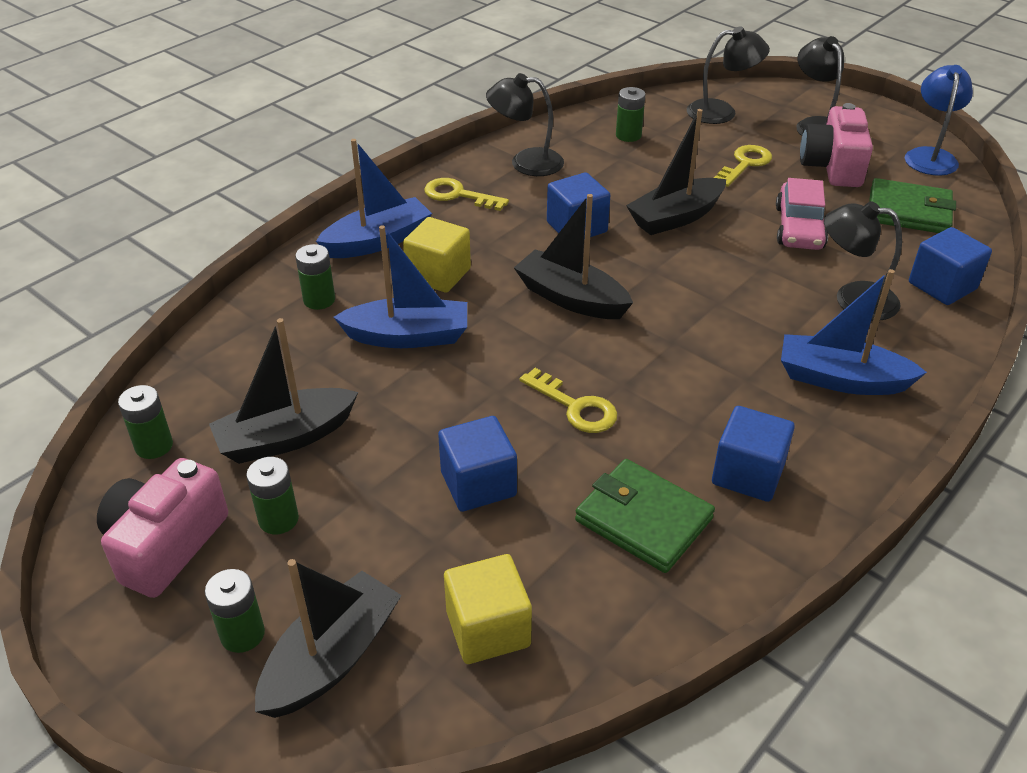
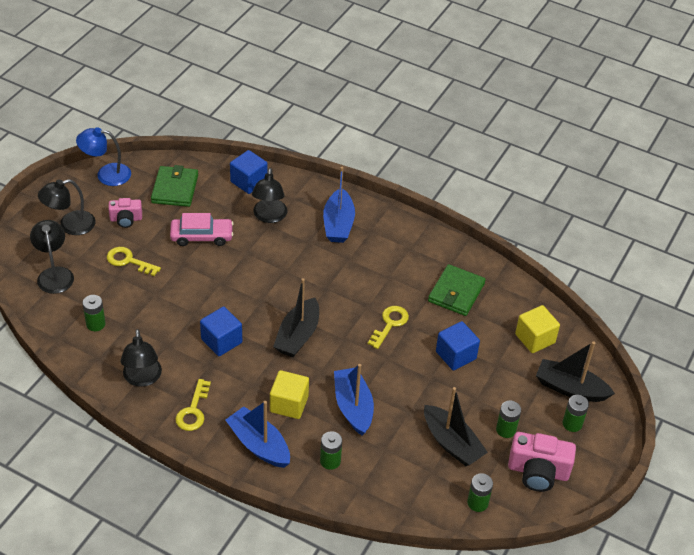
camera: 105 degrees left, 5 degrees up
black boat [626,109,726,235] -> none
blue cube [712,406,795,502] -> none
pink camera [800,103,873,187] -> pink camera [108,198,142,228], size x0.61

